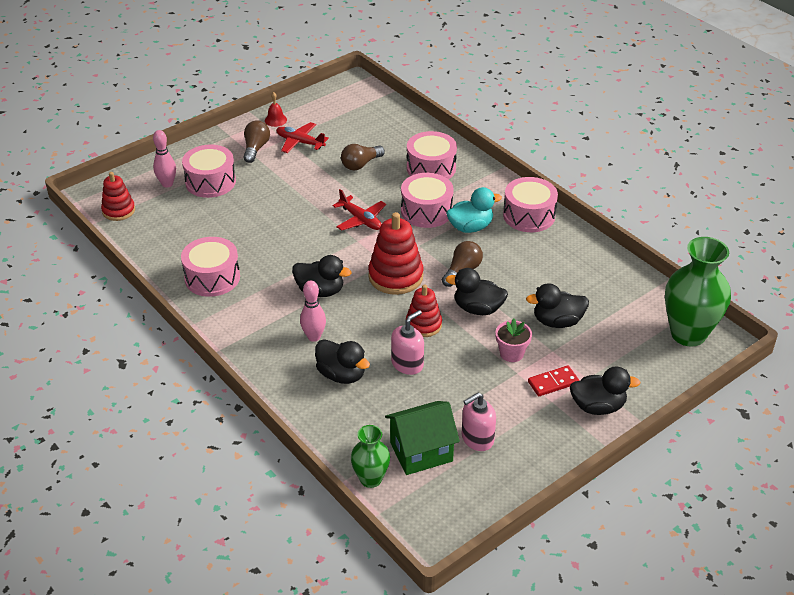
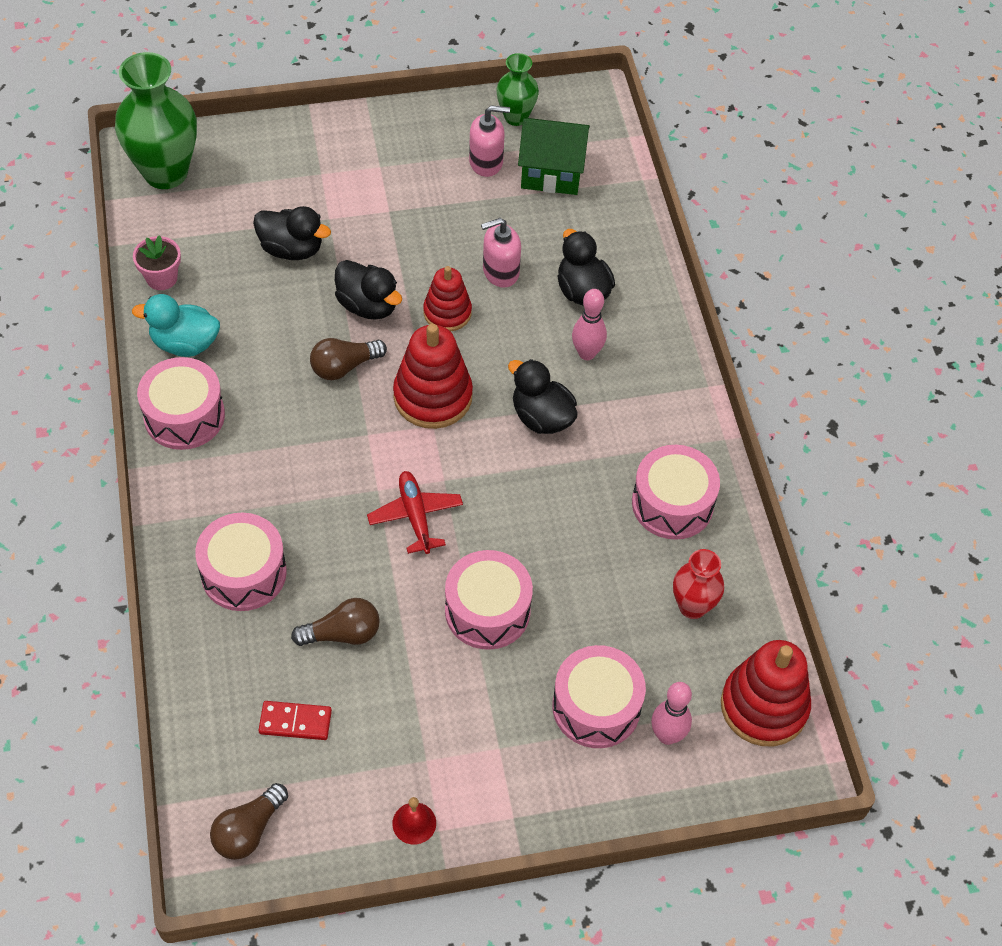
camera: 155 degrees left, 15 degrees up
red stacking toy [101,172,135,221] -> red stacking toy [721,640,811,746], size x1.58
brown light bulb [244,120,270,163] -> brown light bulb moved to [210,783,288,860]
red plane [276,122,329,153] -> none
green vase [351,425,390,488] -> green vase moved to [496,53,539,126]
pink drum [401,173,454,228] -> pink drum moved to [445,550,533,650]
turquoise duck [446,187,502,233] -> turquoise duck moved to [132,294,220,357]
pink flower pot [495,318,532,362] -> pink flower pot moved to [133,235,181,290]
red domino [528,365,579,396] -> red domino moved to [259,701,332,740]
black duck [570,366,640,415] -> none
none -> red vase [673,549,724,619]

